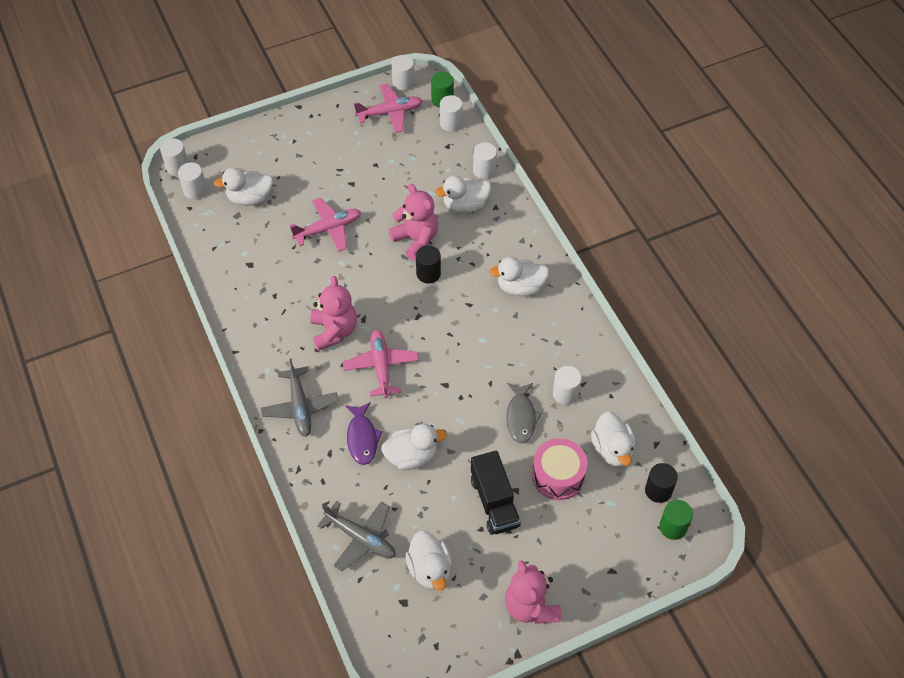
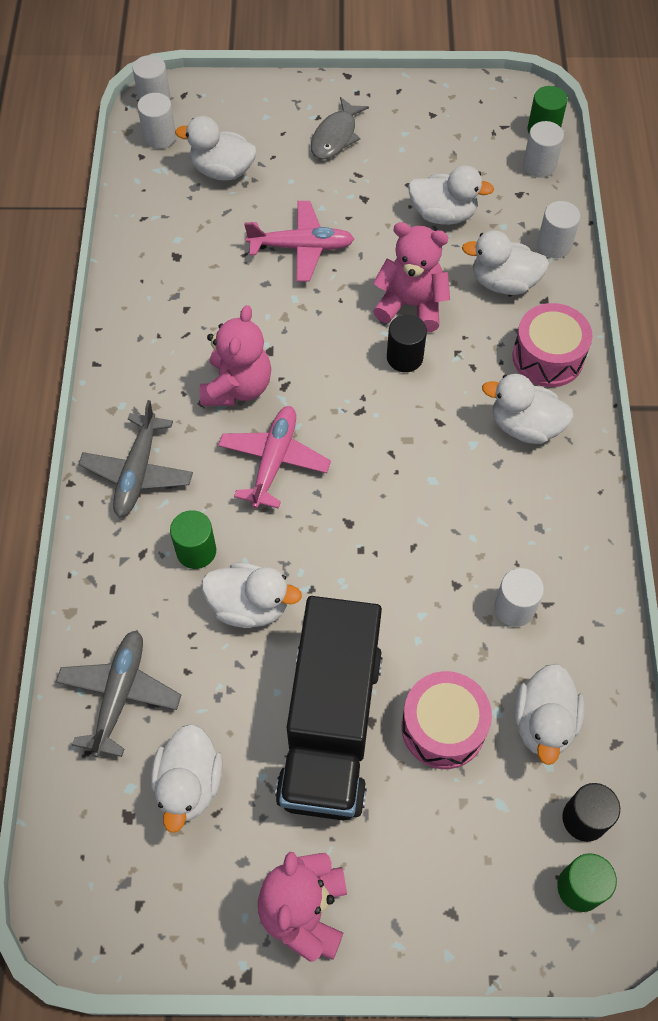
camera: 25 degrees right, 5 degrees up
grey plane [317,501,396,571] -> grey plane turned 135 degrees counterclockwise [56,630,181,757]
purple fish [345,402,383,465] -> green cylinder [170,510,216,569]
pink plane [354,84,422,133] -> none
pink teddy bear [389,184,438,261] -> pink teddy bear turned 60 degrees counterclockwise [373,222,450,332]
white cylinder [391,55,415,91] -> none
black truck [471,450,521,535] -> black truck [275,596,383,821], size x1.65
grey fish [506,383,542,444] -> grey fish moved to [311,97,369,159]
none -> white duck [408,166,494,225]
none -> pink drum [512,303,593,387]

